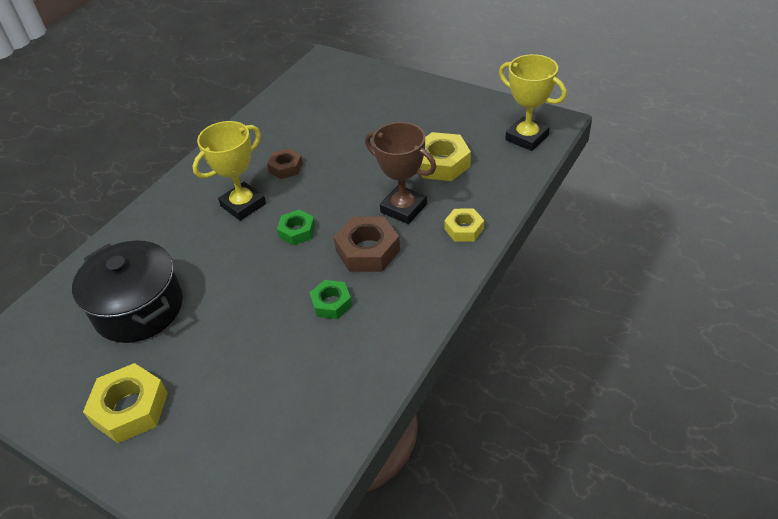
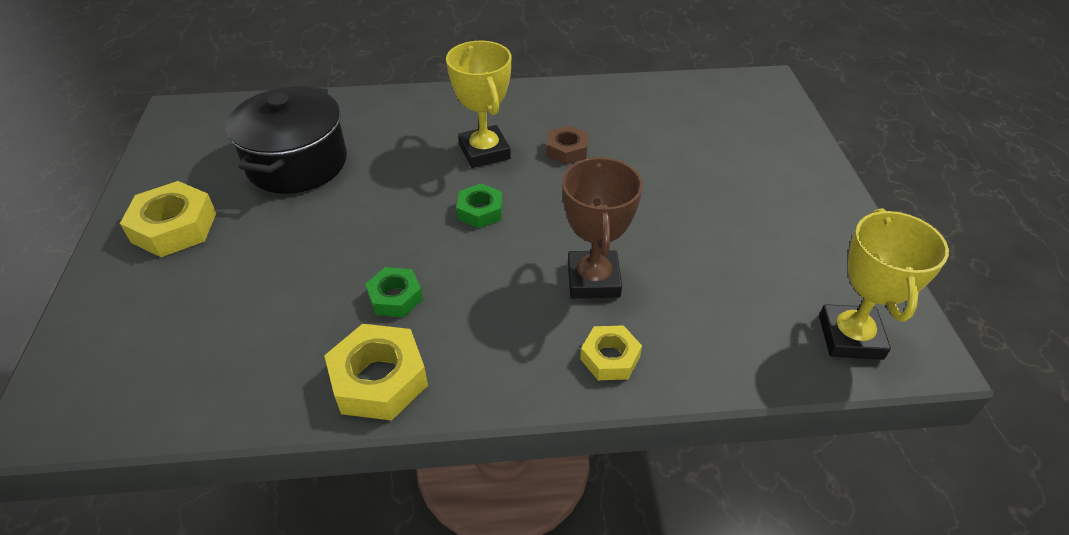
camera: 50 degrees right, 0 degrees up
yellow trophy [193,121,266,221] -> yellow trophy turned 60 degrees clockwise [446,41,511,168]
brown nut [334,216,400,272] -> none
yellow nut [419,132,471,181] -> yellow nut moved to [324,324,428,420]

